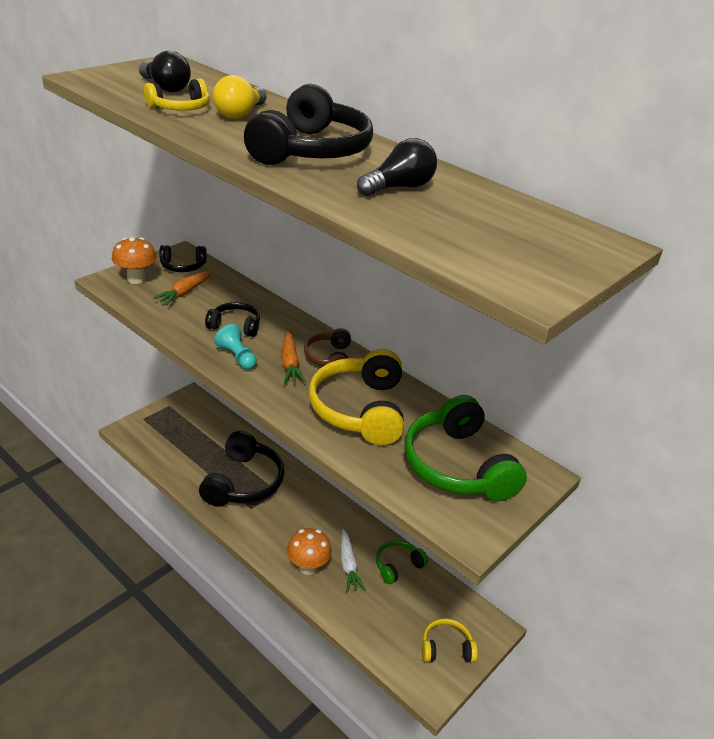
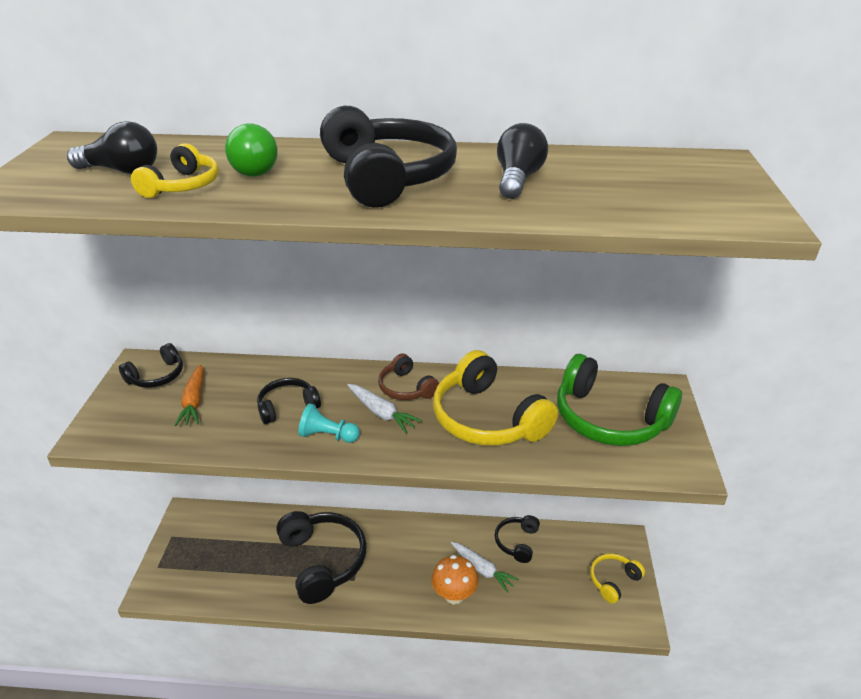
camera: 35 degrees left, 0 degrees up
orange mushroom [112,237,157,284] -> none
yellow light bulb [213,75,267,119] -> green light bulb [225,123,278,177]
orange carrot [281,331,306,383] -> white carrot [347,384,422,433]
green headphones [376,540,428,584] -> black headphones [495,515,540,563]

